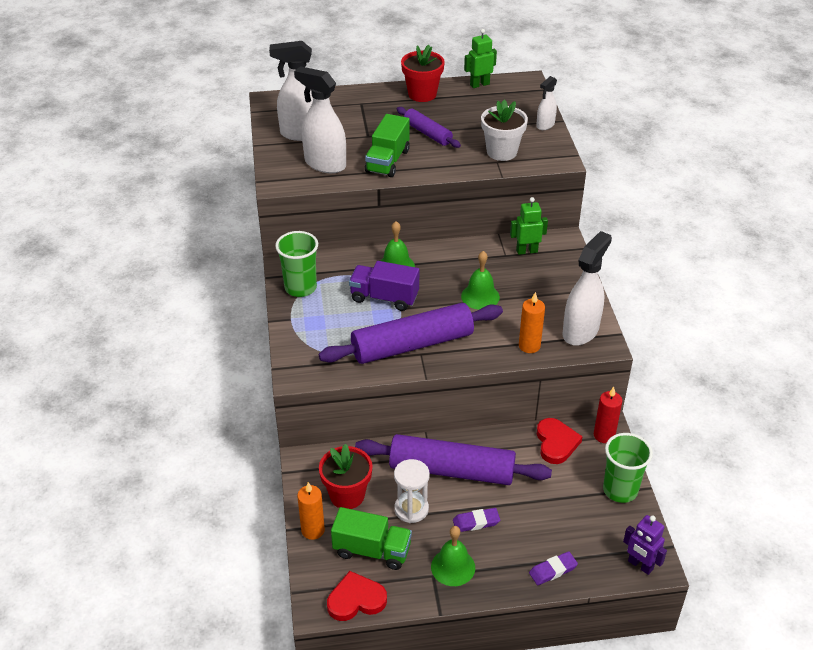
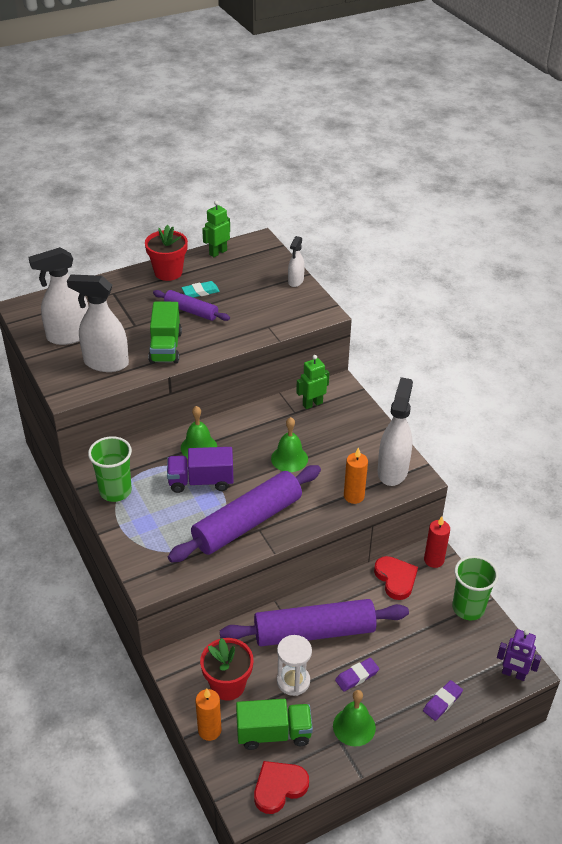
camera: 20 degrees left, 0 degrees up
white flower pot [481,100,528,161] -> none
none -> turquoise eraser [182,281,220,298]

